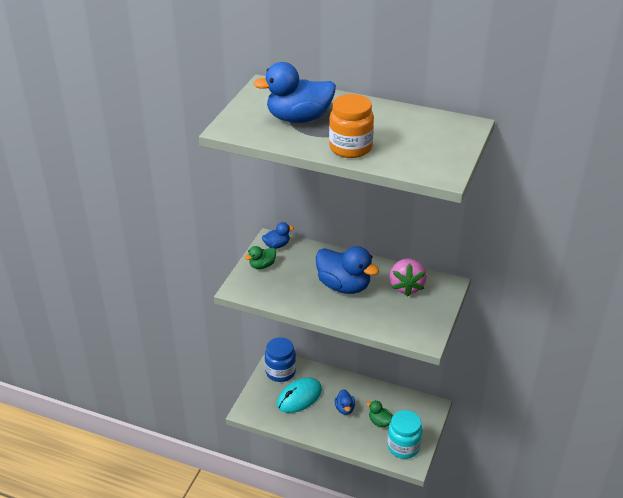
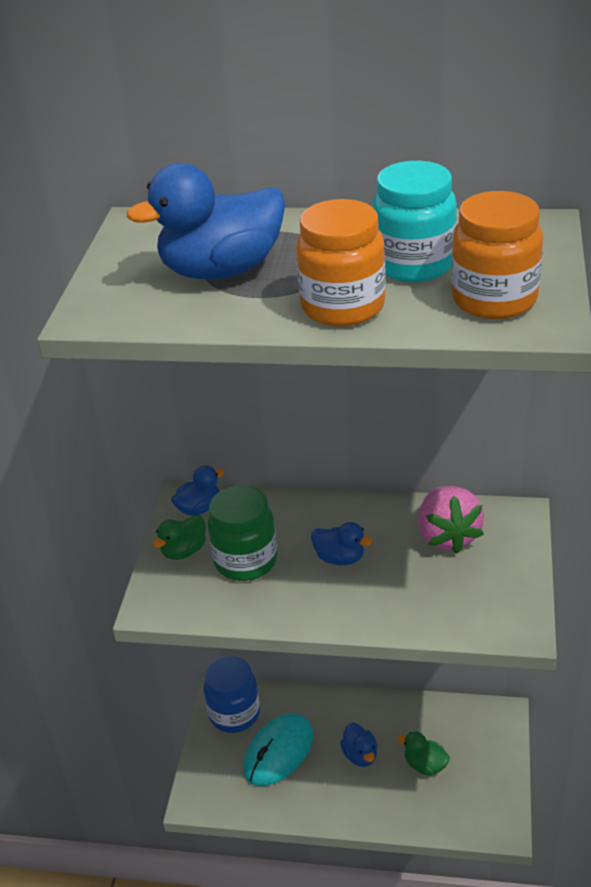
camera: 10 degrees left, 0 degrees up
blue duck [316,246,379,294] -> blue duck [311,522,372,565], size x0.50
turquoise jar [387,410,423,459] -> turquoise jar moved to [372,161,457,282]
none -> green jar [207,486,277,581]
none -> orange jar [451,191,543,319]

